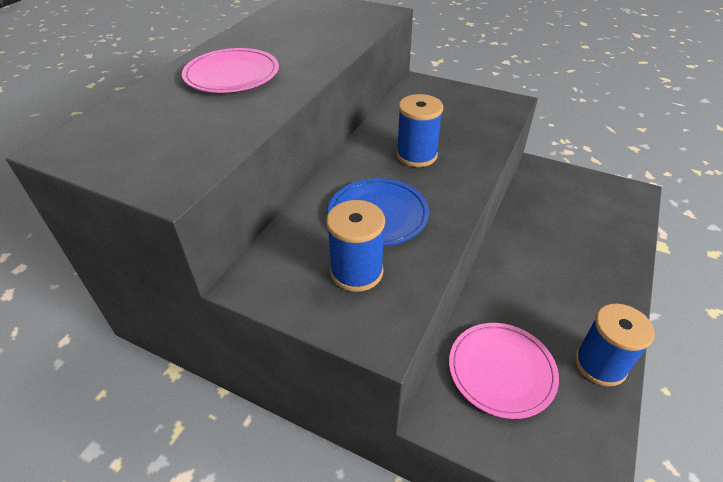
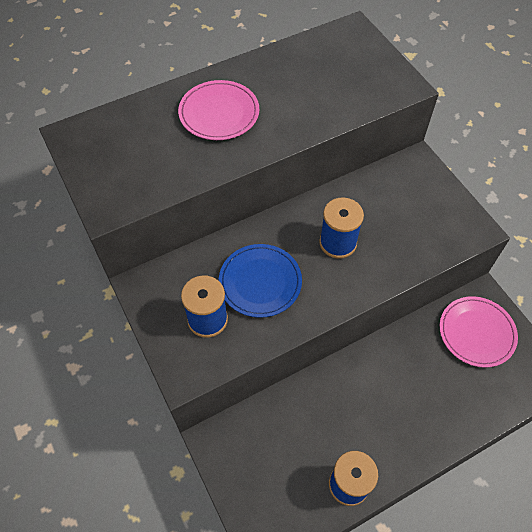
camera: 35 degrees right, 15 degrees up
pink plate [449,323,559,419] -> pink plate moved to [440,296,518,368]

